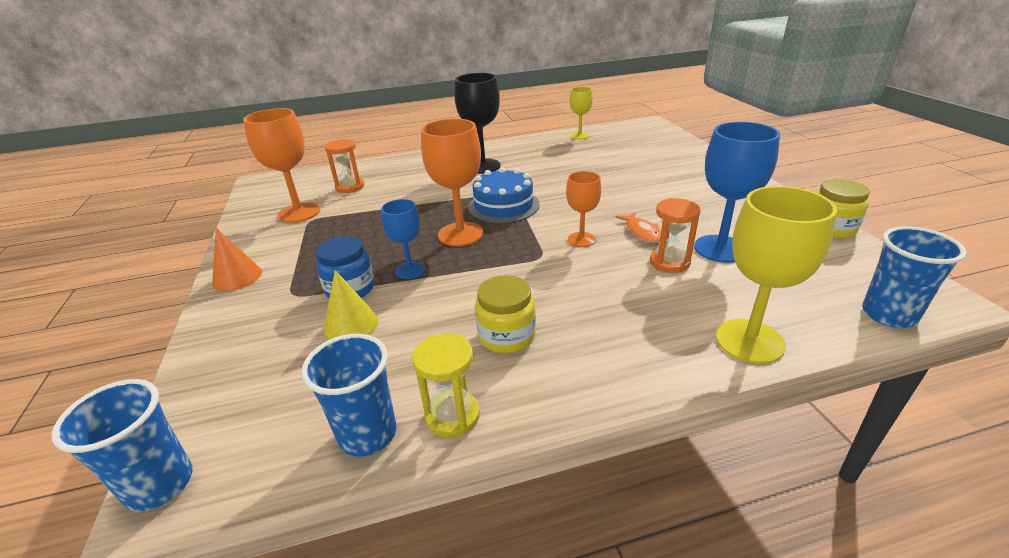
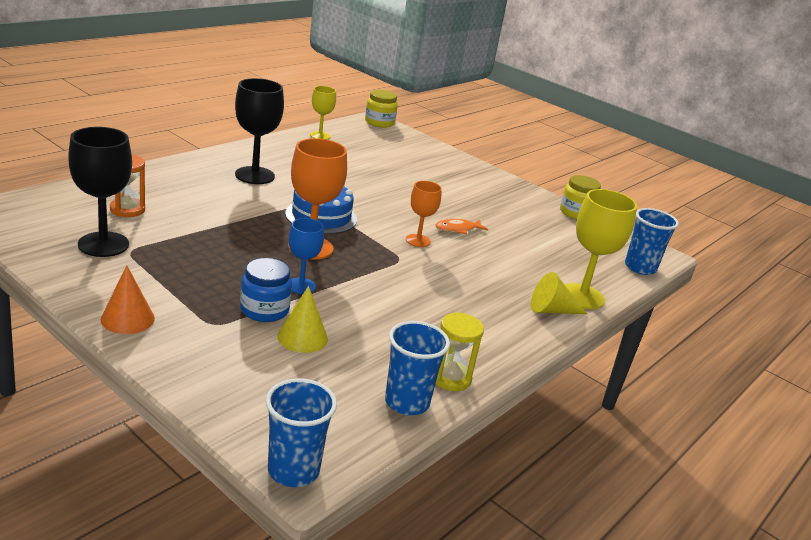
camera: 40 degrees left, 5 degrees down
orange goblet [243,108,320,223] -> black goblet [68,127,132,257]
yellow jar [475,275,536,353] -> yellow jar moved to [365,90,398,128]
orange fish [616,212,661,243] -> orange fish turned 120 degrees clockwise [435,219,488,234]
orange hourglass [650,198,700,273] -> none
blue goblet [694,122,780,263] -> none
none -> yellow cone [531,272,587,314]

